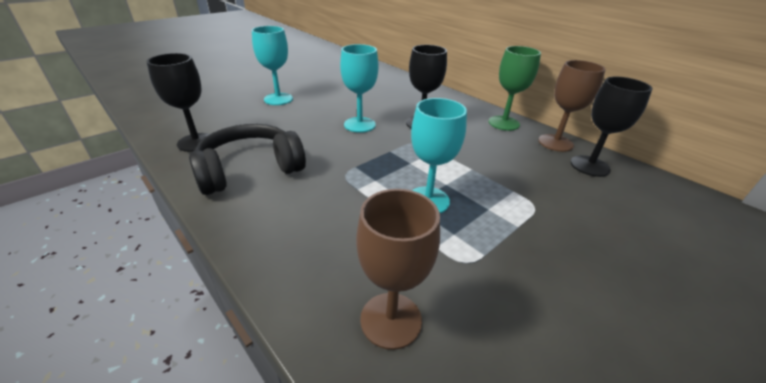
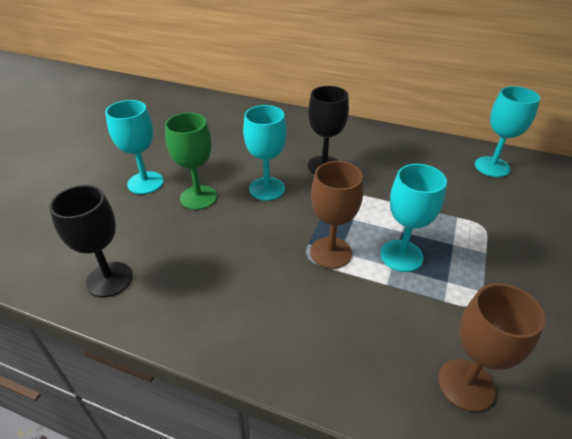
camera: 25 degrees left, 5 degrees up
black headphones [189,124,306,195] -> none
green goblet [489,46,541,131] -> green goblet moved to [165,113,217,210]
brown goblet [538,60,605,152] -> brown goblet moved to [310,161,363,269]
black goblet [571,77,652,177] -> turquoise goblet [475,86,540,177]

